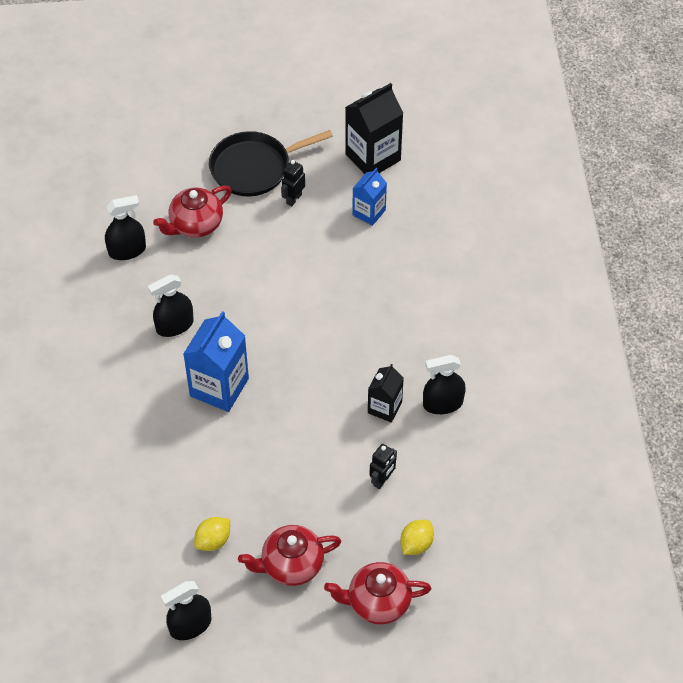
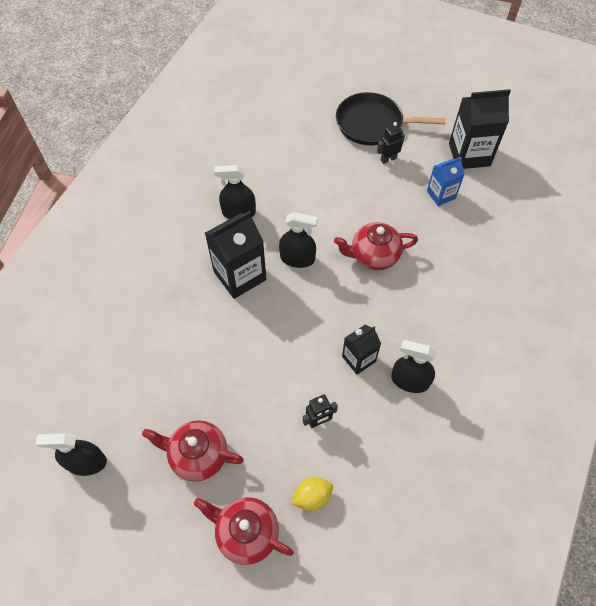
camera: 30 degrees right, 5 degrees up
black spray bottle [105,195,146,260] -> black spray bottle moved to [279,212,318,268]
red teapot [153,185,232,238] -> red teapot moved to [334,222,418,270]
blue carton [183,311,249,412] -> black carton [205,211,266,299]
yellow lemon [194,517,230,551] -> none

